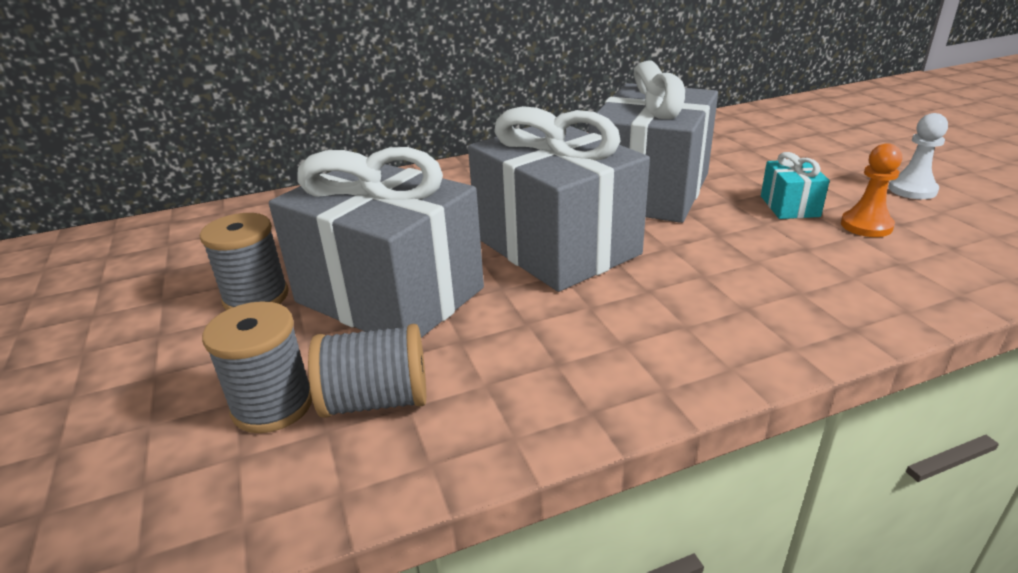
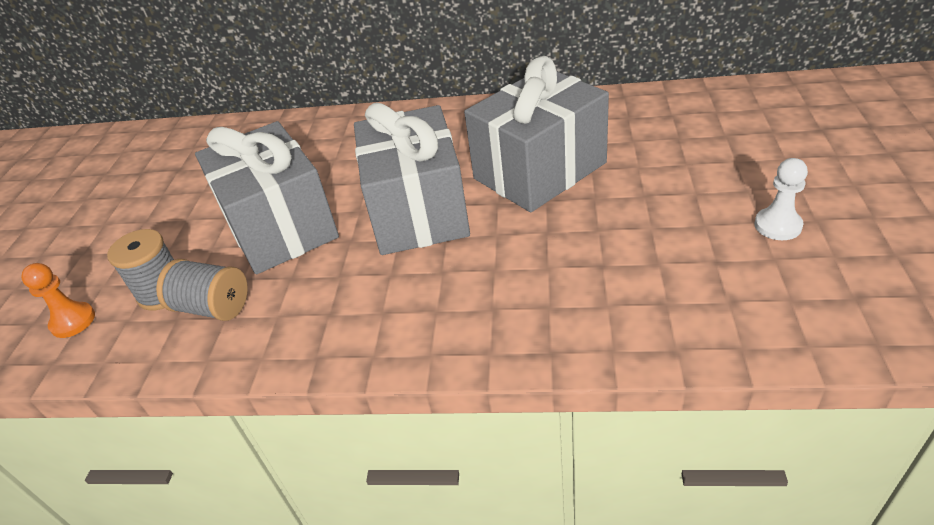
camera: 30 degrees right, 10 degrees up
grey spool [200,213,289,310] -> none
turquoise gift [761,152,830,219] -> none
orange pawn [841,143,902,237] -> orange pawn moved to [21,263,95,338]

